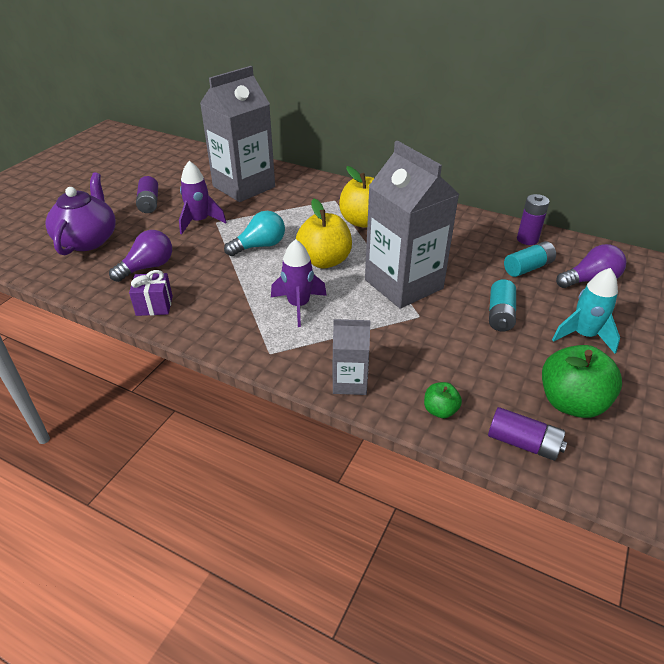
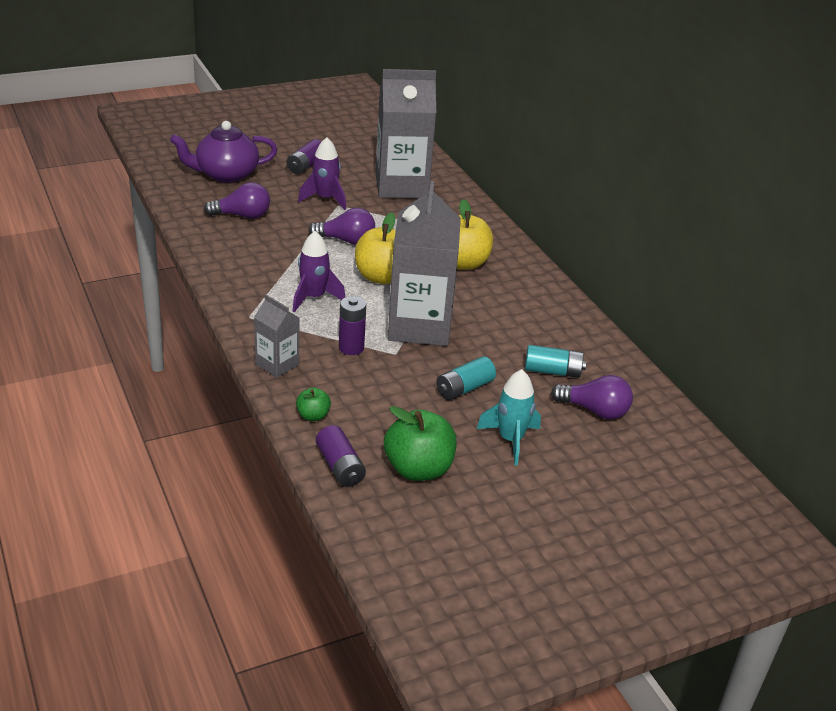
camera: 35 degrees right, 5 degrees down
purple teapot [45,172,116,255] -> purple teapot turned 150 degrees counterclockwise [170,121,278,183]
purple gift [129,270,173,316] -> none
turquoise light bulb [224,211,285,256] -> purple light bulb [308,208,375,245]
purple battery [517,194,550,245] -> purple battery moved to [339,296,366,355]

